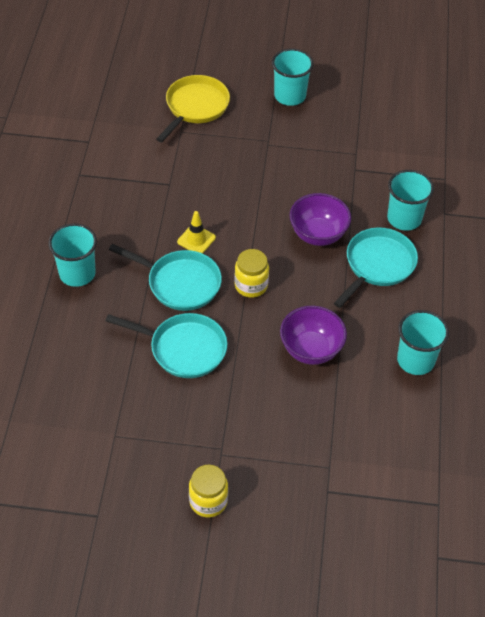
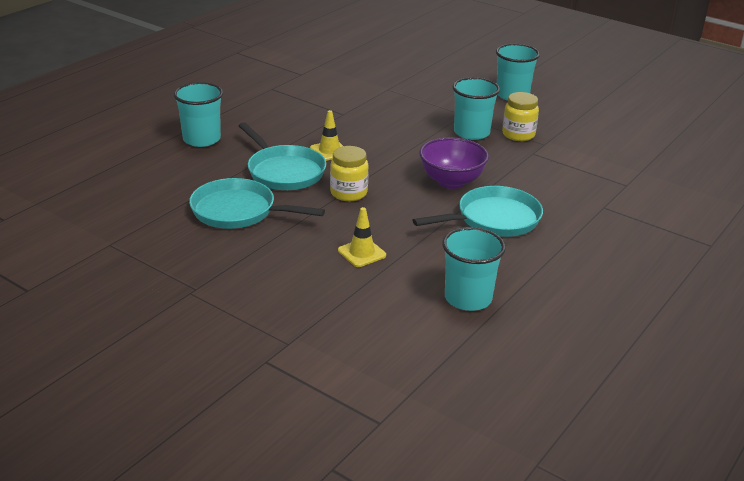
camera: 30 degrees right, 20 degrees down
turquoise pan [106,313,227,378] -> turquoise pan turned 150 degrees clockwise [189,178,325,229]
yellow pan [156,75,230,142] -> none
yellow jar [189,465,228,517] -> yellow jar moved to [502,92,539,141]
purple bowl [280,306,347,365] -> yellow traffic cone [338,207,386,267]
turquoise cup [387,170,434,231] -> turquoise cup moved to [452,77,500,140]

